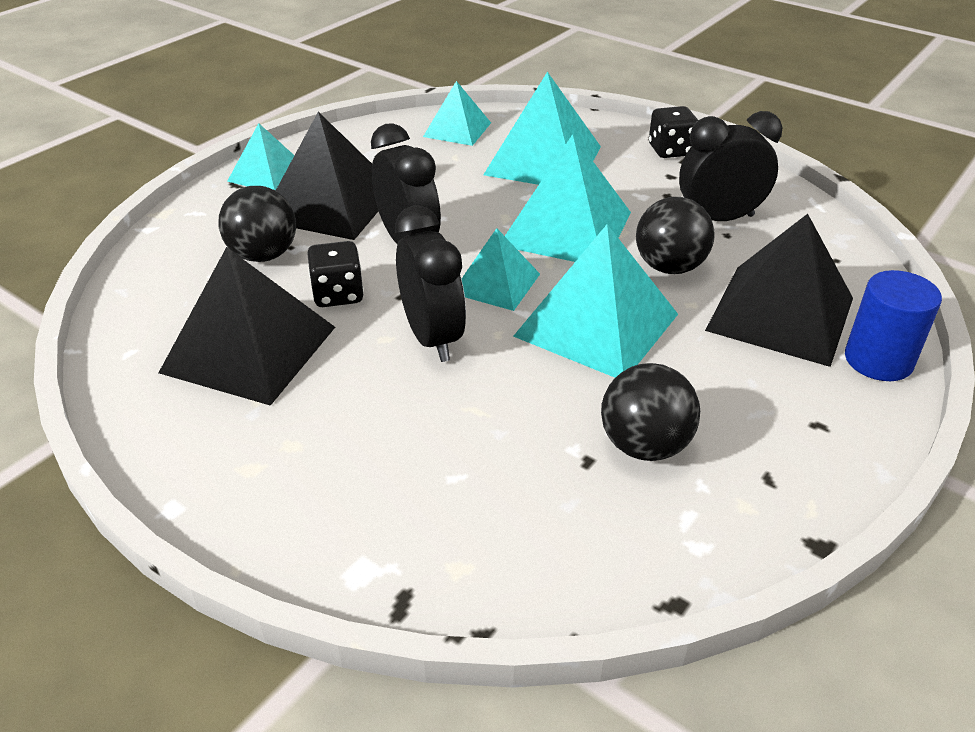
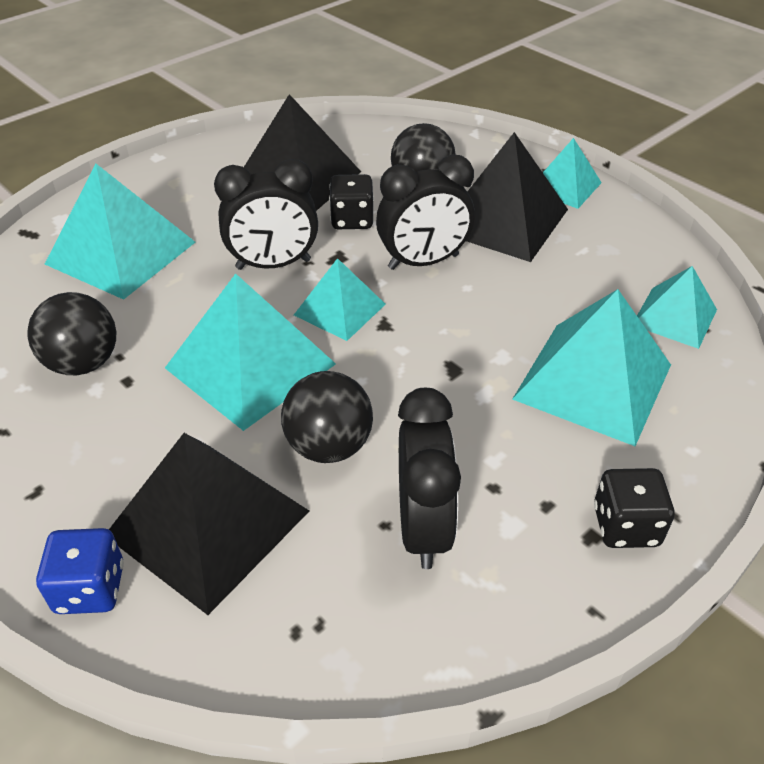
camera: 100 degrees right, 5 degrees up
turquoise pyramid [505,134,631,262] -> turquoise pyramid moved to [45,164,195,300]
blue cylinder [845,270,942,381] -> blue dice [36,528,124,614]

